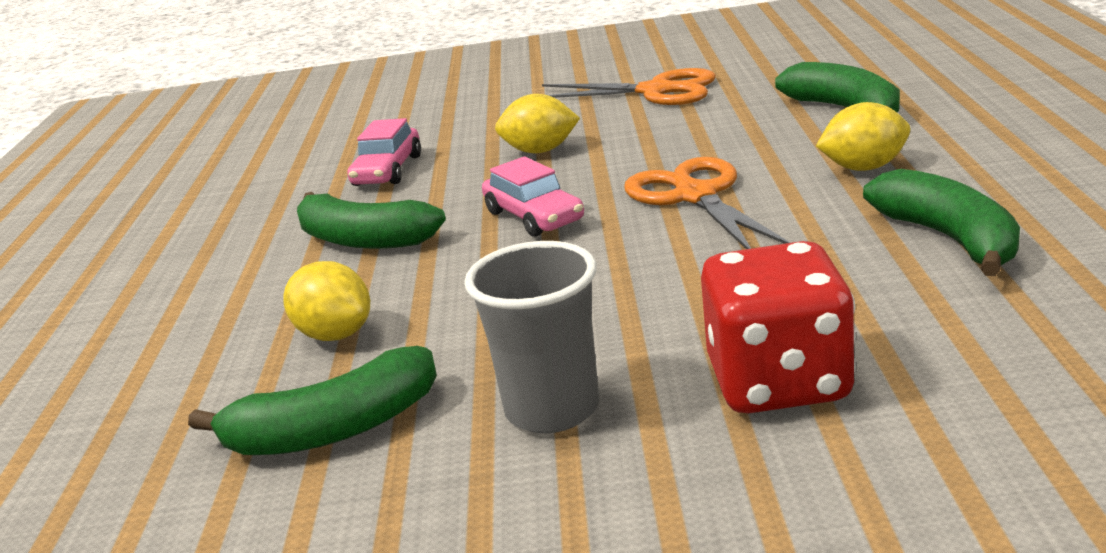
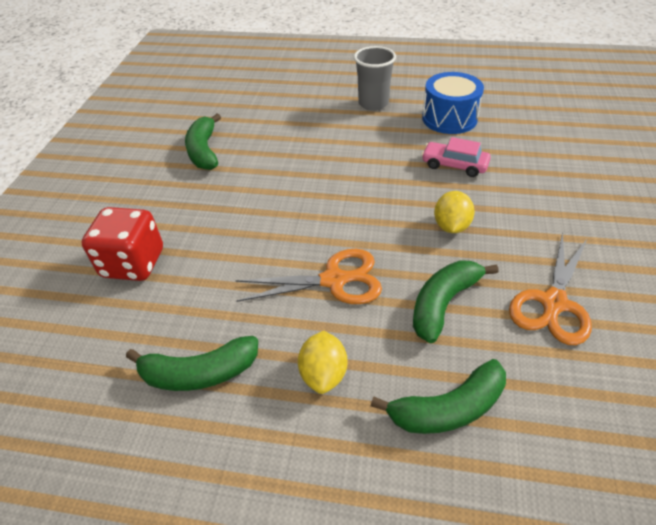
camera: 100 degrees right, 20 degrees up
yellow lemon [284,261,370,341] -> none
green banana [297,192,446,249] -> green banana moved to [413,260,498,343]
grey cup [464,241,599,433] -> grey cup moved to [354,46,396,111]
pink car [482,156,584,237] -> none
none -> blue drum [422,72,484,134]

